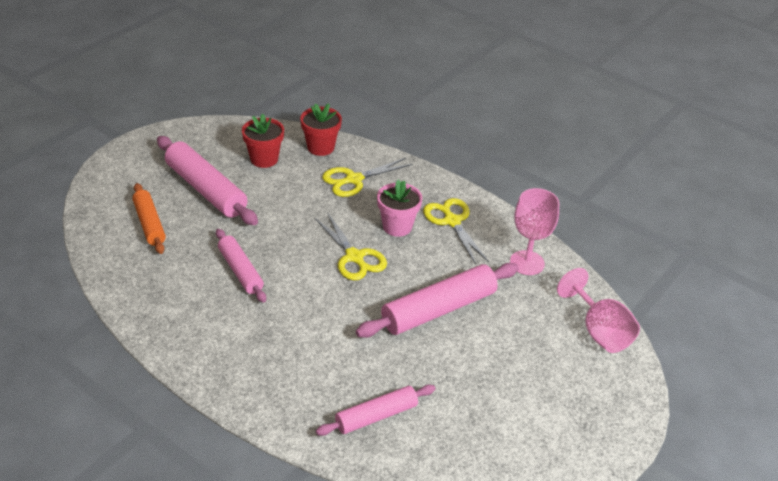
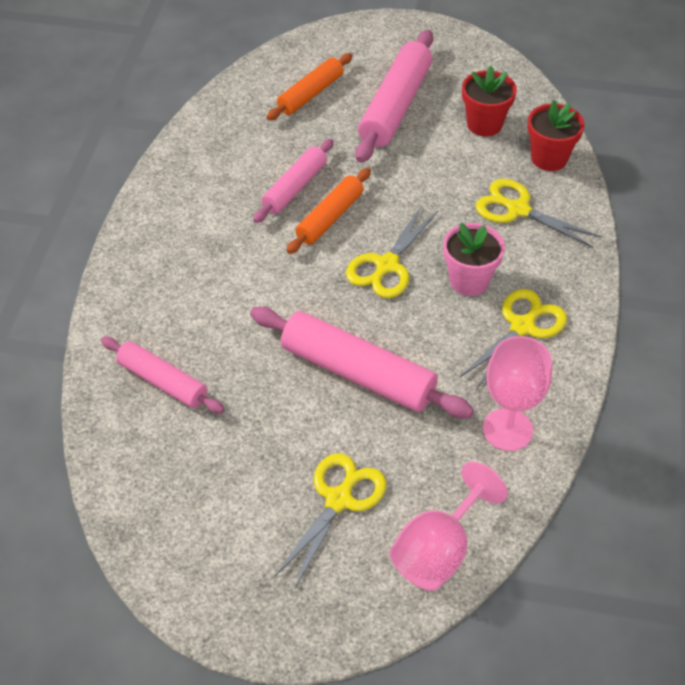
camera: 65 degrees right, 10 degrees up
none -> yellow scissors [275,453,387,588]
none -> orange rolling pin [287,168,371,254]

